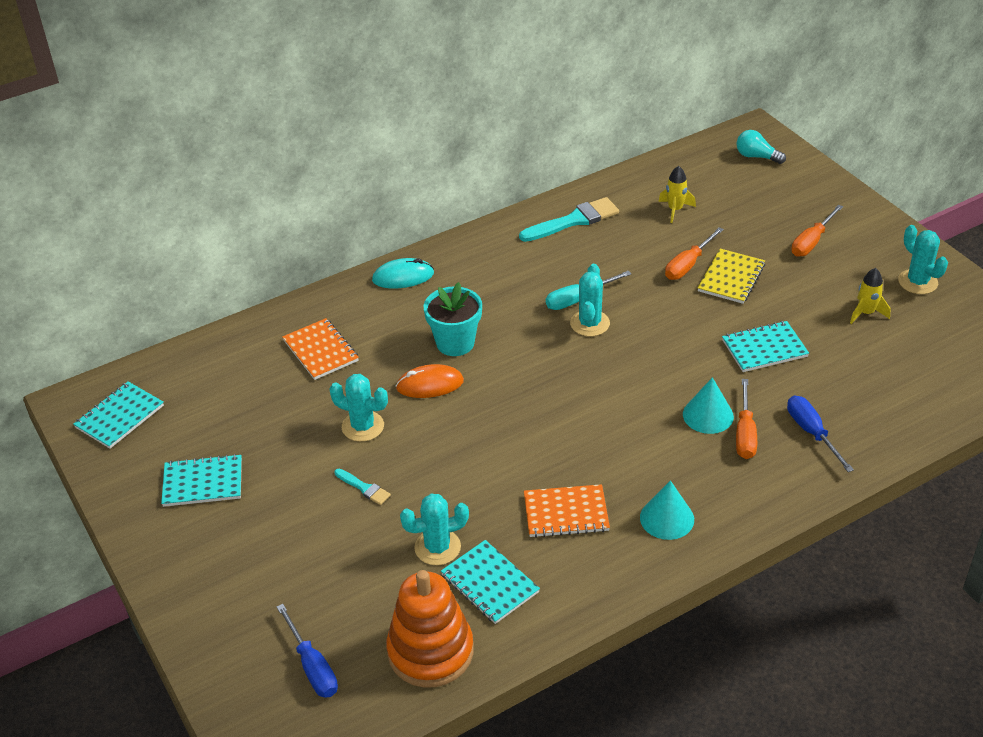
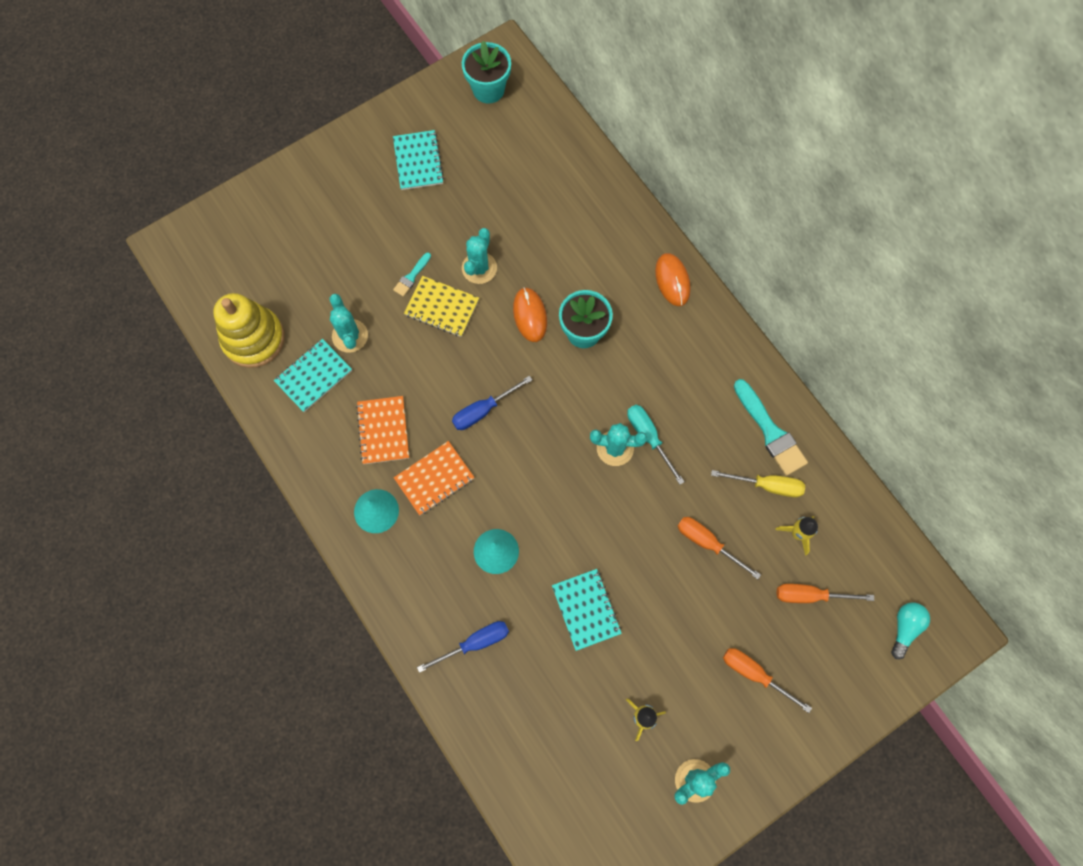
camera: 85 degrees right, 30 degrees up
turquoise notebook [73,381,164,449] -> turquoise flower pot [462,41,511,104]
blue screwdriver [277,604,338,698] -> blue screwdriver moved to [452,376,532,430]
orange notebook [282,318,359,380] -> orange notebook moved to [394,441,475,515]
turquoise mouse [372,258,434,289] -> orange mouse [655,253,691,306]
orange stacking toy [386,570,474,688] -> yellow stacking toy [213,293,285,368]
yellow notebook [698,249,765,304] -> yellow notebook moved to [404,276,479,337]
orange screwdriver [736,379,757,459] -> orange screwdriver moved to [777,584,874,603]
none -> yellow screwdriver [711,470,805,497]

